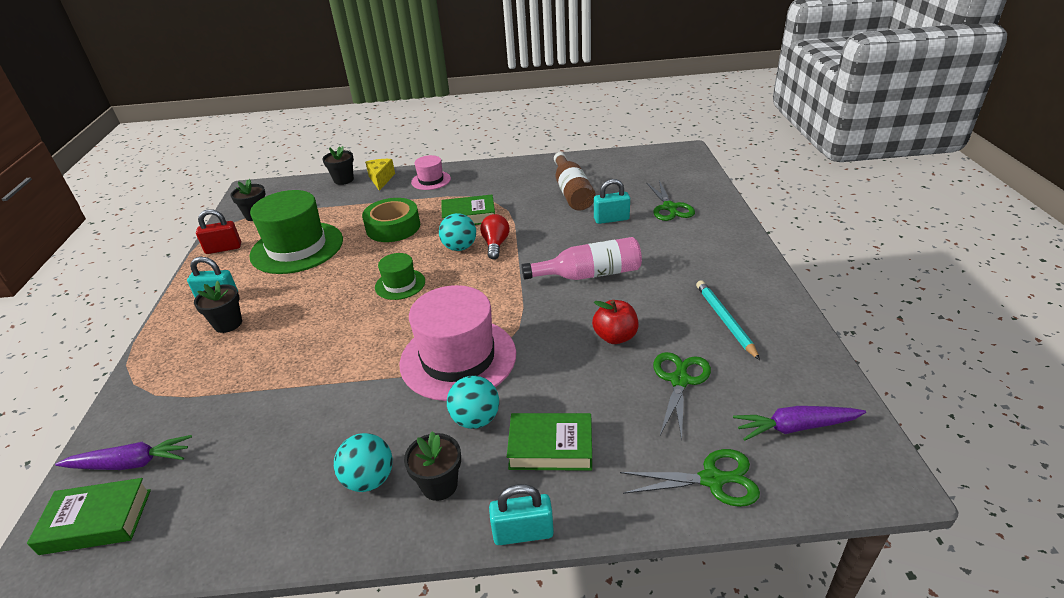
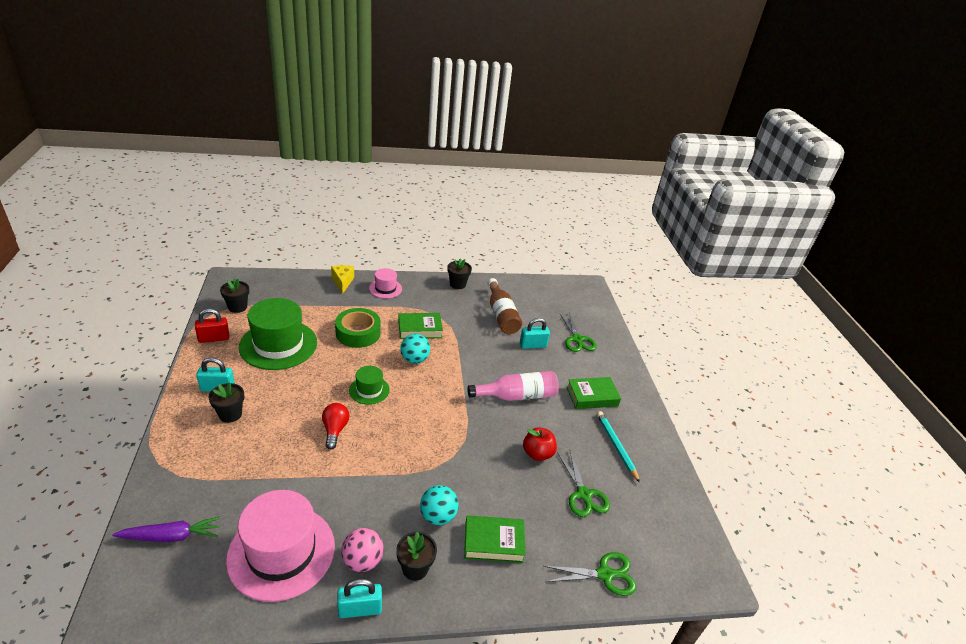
camera: 10 degrees left, 0 degrees up
green book [27,478,151,555] -> green book moved to [567,377,621,409]
black flower pot [322,146,354,185] -> black flower pot moved to [447,258,472,289]
turquoise ball [334,433,393,492] -> pink ball [341,528,384,572]
pink hat [400,285,516,401] -> pink hat moved to [226,490,335,602]
red light bulb [480,214,510,259] -> red light bulb moved to [322,403,349,449]
turquoise padlock [489,484,554,545] -> turquoise padlock moved to [337,579,382,618]
green scissors [653,352,711,440] -> green scissors turned 150 degrees clockwise [557,451,610,517]
purple carrot [733,406,866,441] -> none

